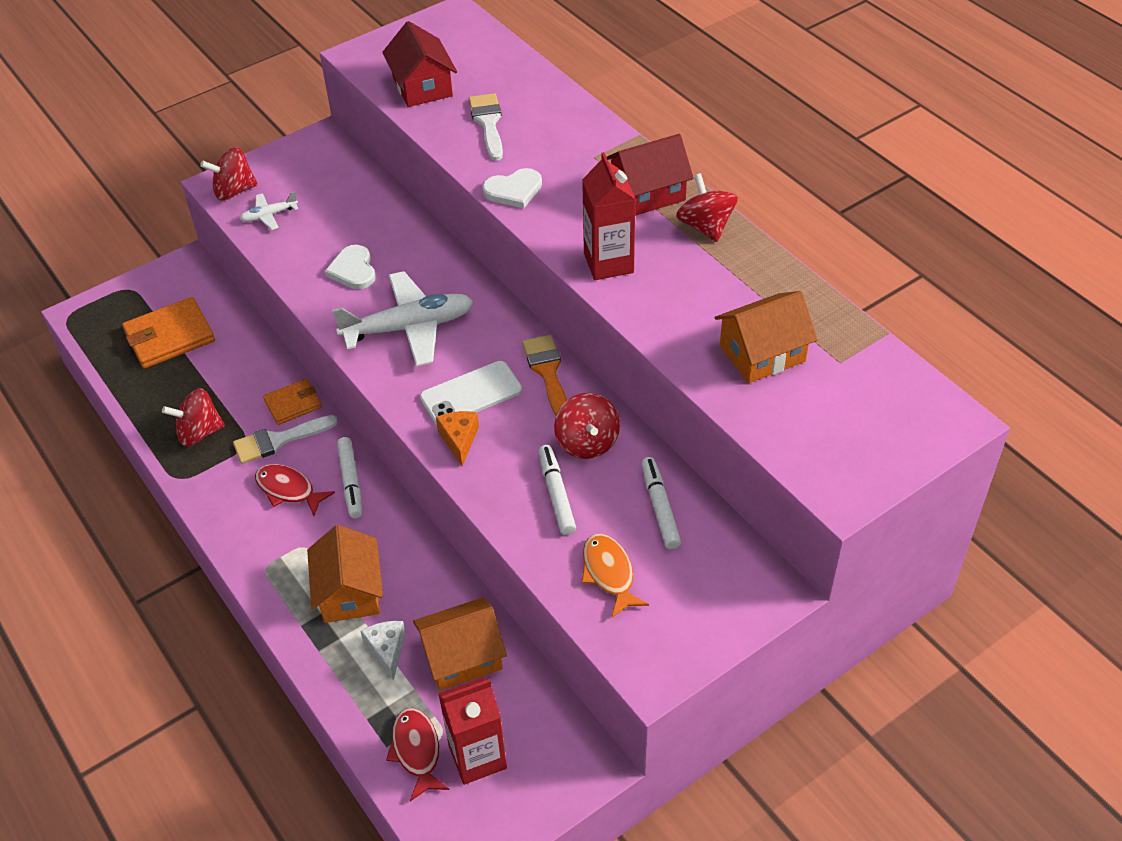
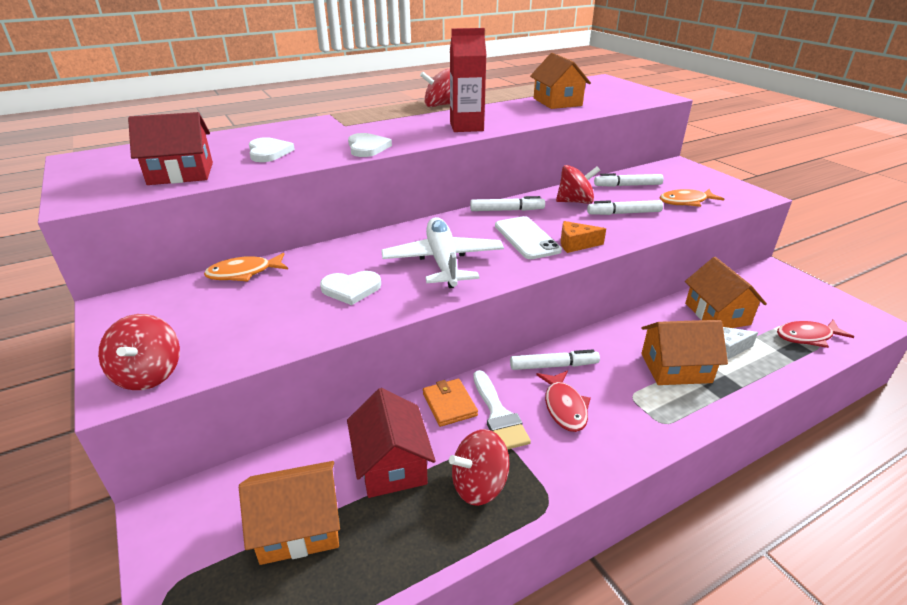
camera: 85 degrees left, 15 degrees down
orange wallet [122,297,215,369] -> orange house [239,461,340,565]
red spinning top [162,388,225,447] -> red spinning top turned 75 degrees clockwise [449,429,510,506]
white plane [240,191,298,230] -> none
red fish [255,464,335,516] -> red fish turned 45 degrees counterclockwise [536,371,591,432]
red carton [438,677,507,785] -> none
white brush [469,93,503,161] -> white heart [249,137,295,162]
orange brush [522,335,567,416] -> white marker [470,196,545,211]
red house [607,134,694,216] -> red house moved to [347,388,436,498]
none -> orange fish [204,253,288,282]

